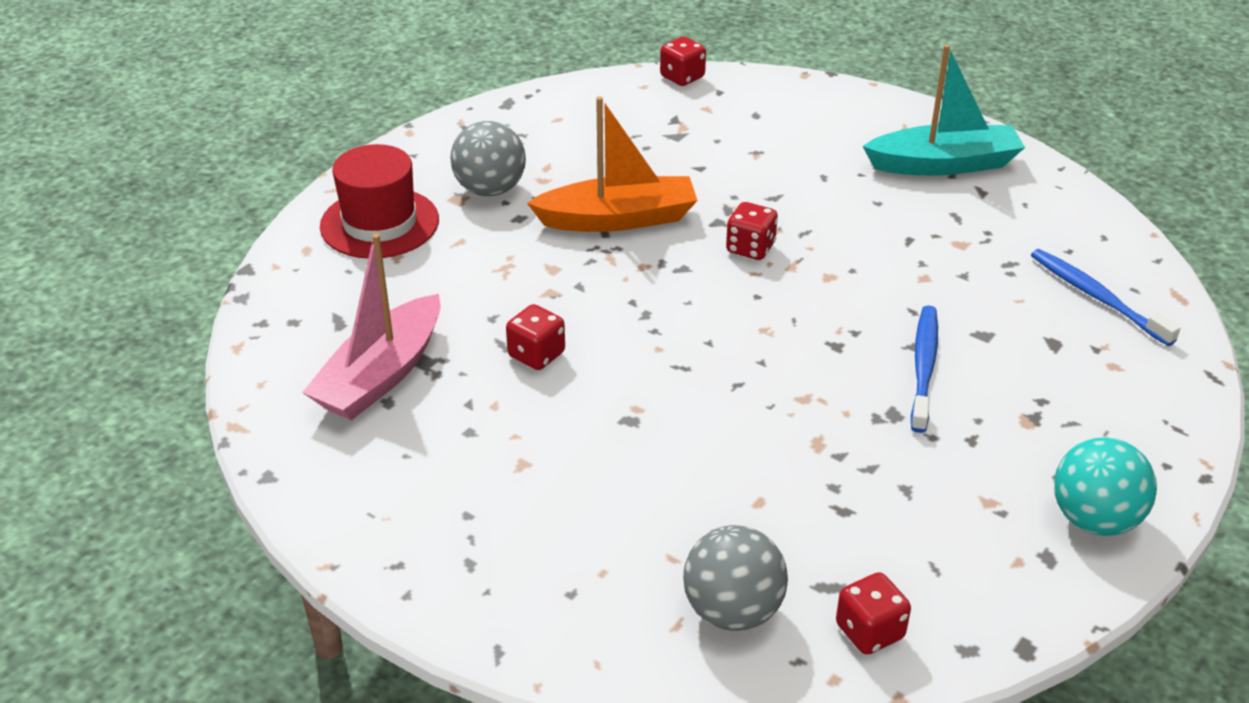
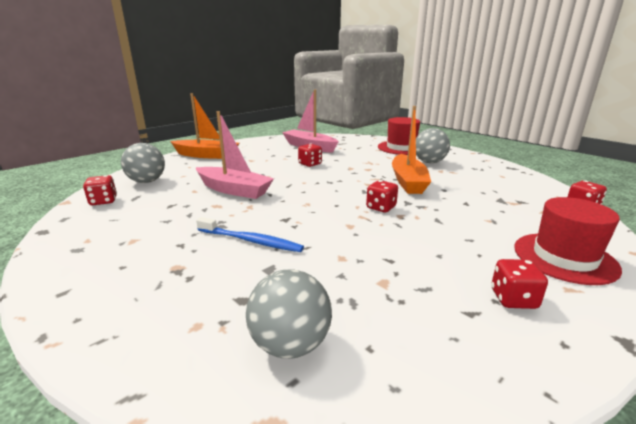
camera: 100 degrees right, 15 degrees down
turquoise boat [862,44,1025,176] -> red dice [491,259,548,309]
blue toothbrush [1031,249,1181,346] -> grey ball [246,269,332,358]
turquoise ball [1054,437,1157,536] -> none
none -> orange boat [170,93,239,159]
none -> pink boat [196,111,274,199]
none -> red hat [514,197,622,285]

